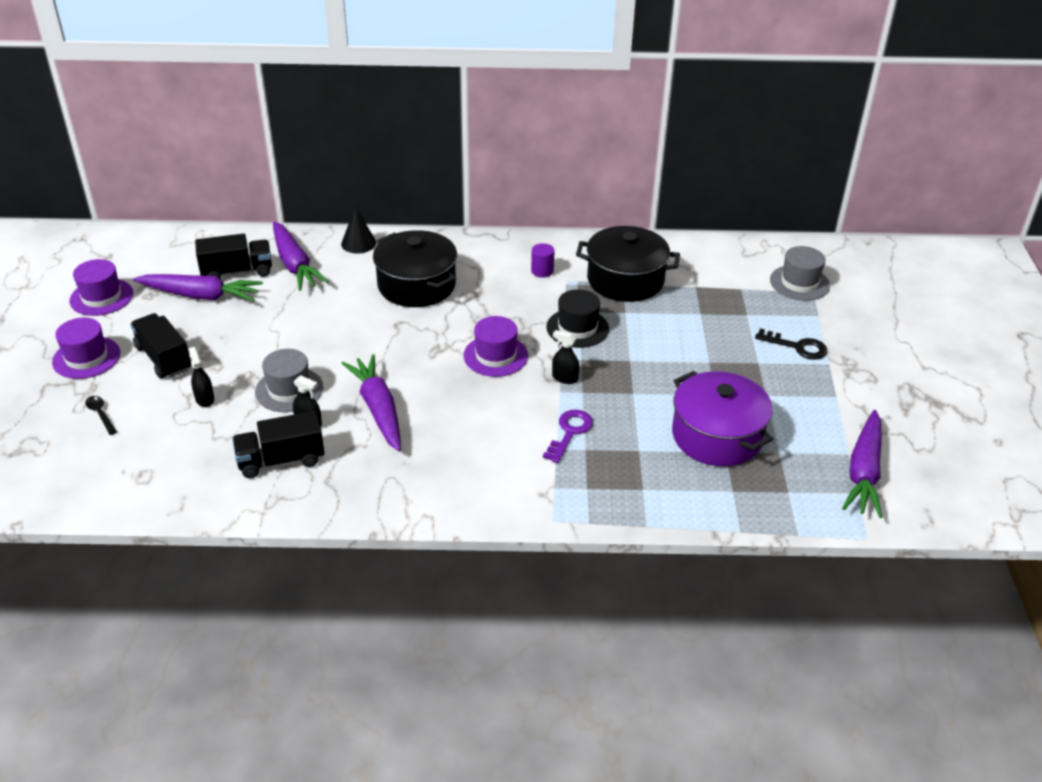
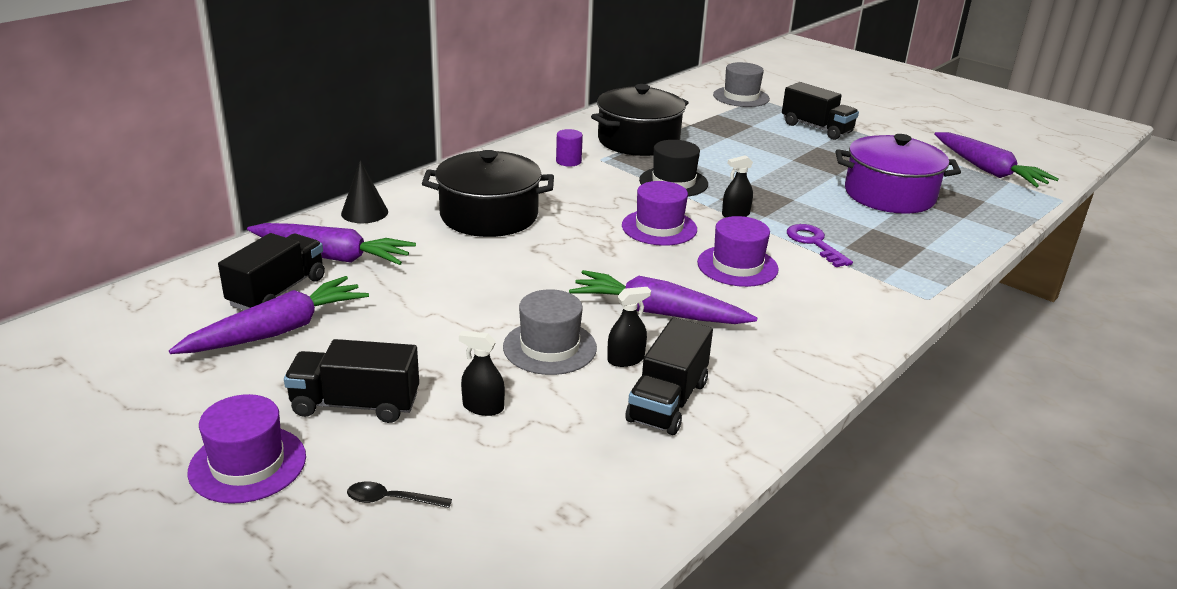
camera: 50 degrees left, 10 degrees down
purple hat [70,259,133,316] -> purple hat moved to [697,216,779,287]
black key [755,328,827,359] -> black truck [782,82,859,140]

